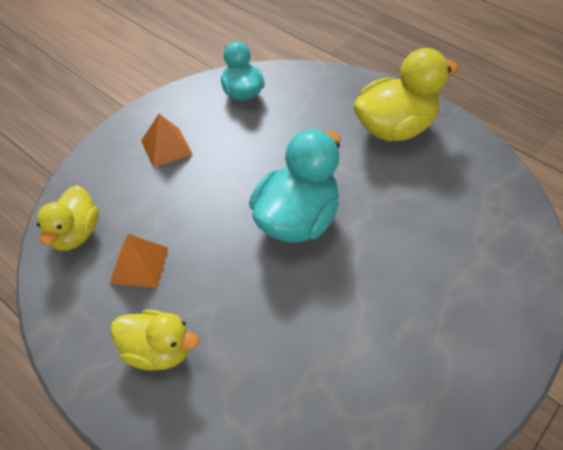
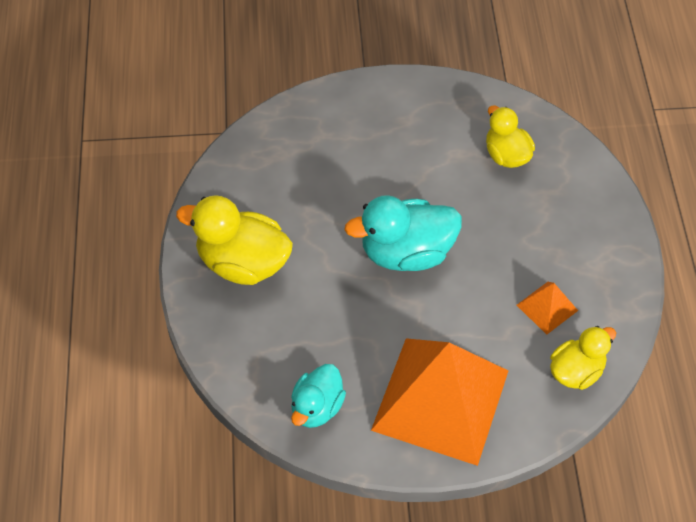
camera: 135 degrees left, 5 degrees up
yellow duck [110,310,199,371] -> yellow duck moved to [486,105,535,168]
orange pyramid [141,114,193,168] -> orange pyramid [371,338,508,466], size x2.40

